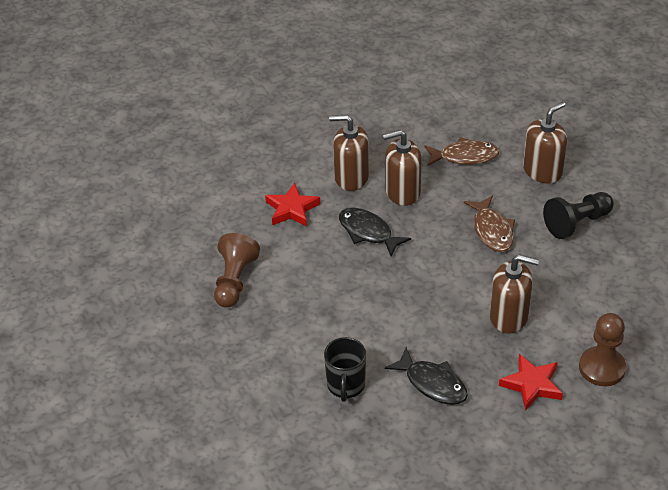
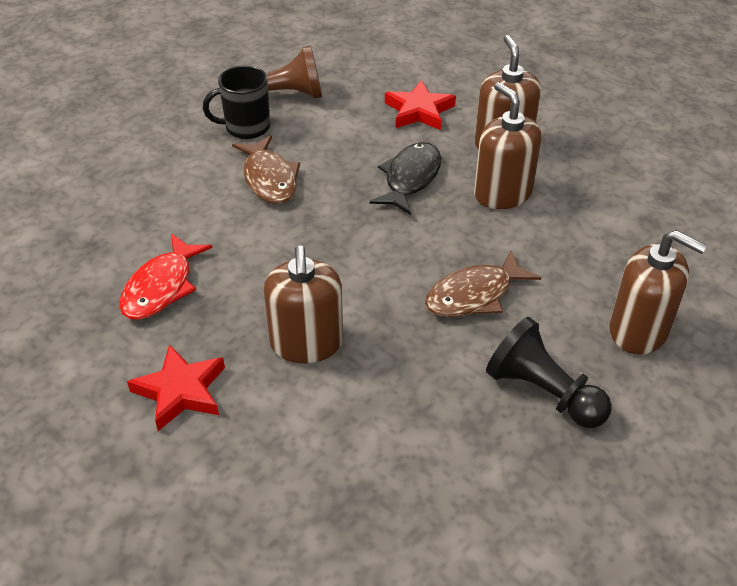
camera: 70 degrees right, 0 degrees up
black mug [324,337,366,402] -> black mug moved to [203,65,270,139]
black fish [385,347,468,405] -> red fish [119,233,213,320]
brown fish [424,137,500,166] -> brown fish moved to [232,135,300,204]
brown pawn [579,313,626,386] -> none

